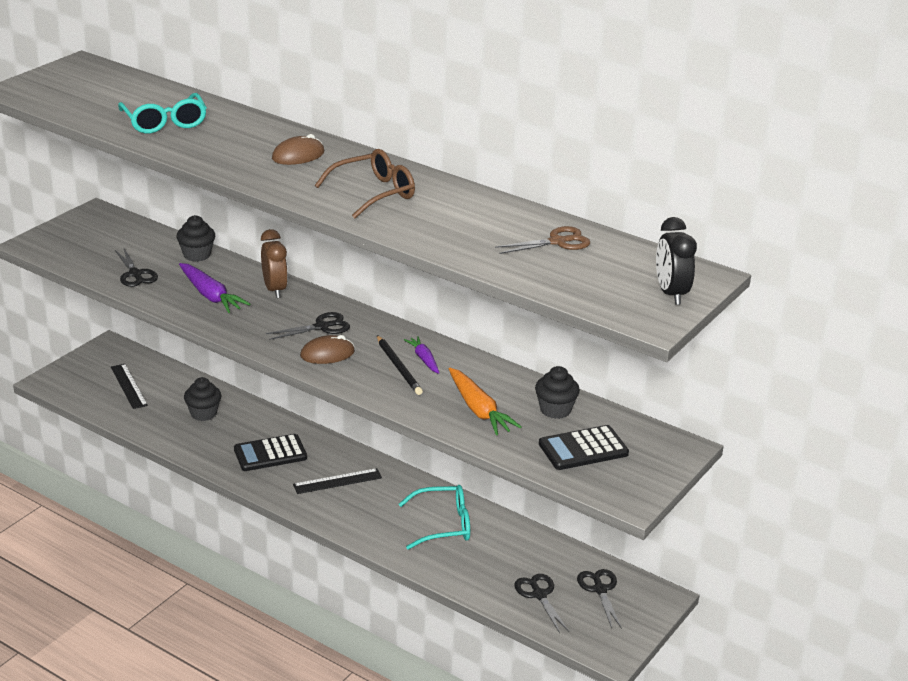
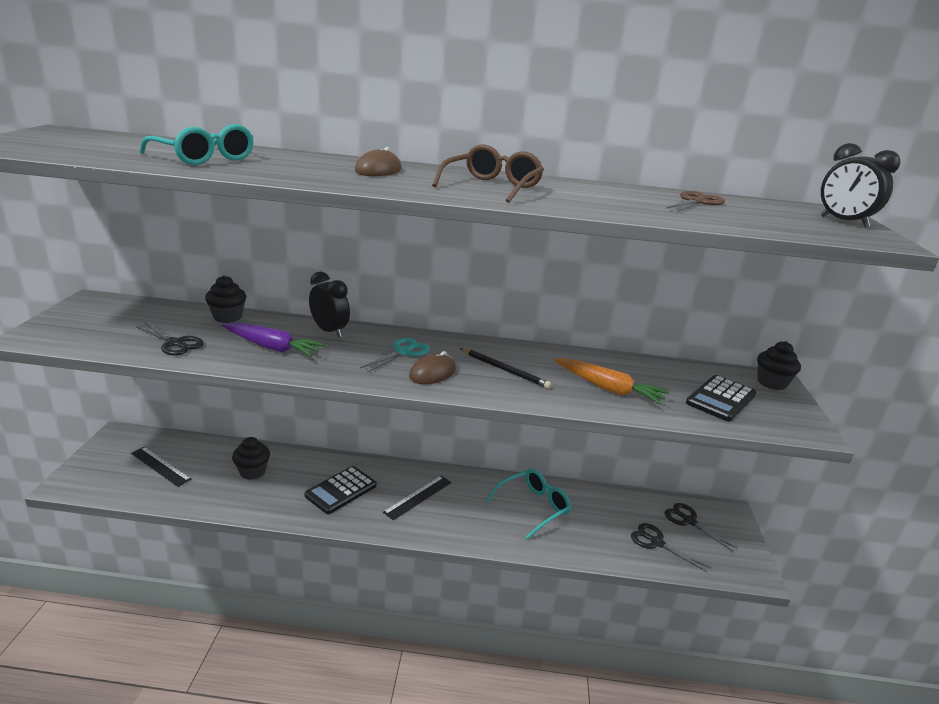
camera: 30 degrees left, 5 degrees down
brown clock [261,229,288,298] -> black clock [309,272,350,338]
black scissors [266,312,350,340] -> turquoise scissors [360,338,430,373]
purple carrot [404,336,439,374] -> none
black cupcake [535,366,580,419] -> black cupcake moved to [757,341,801,390]

